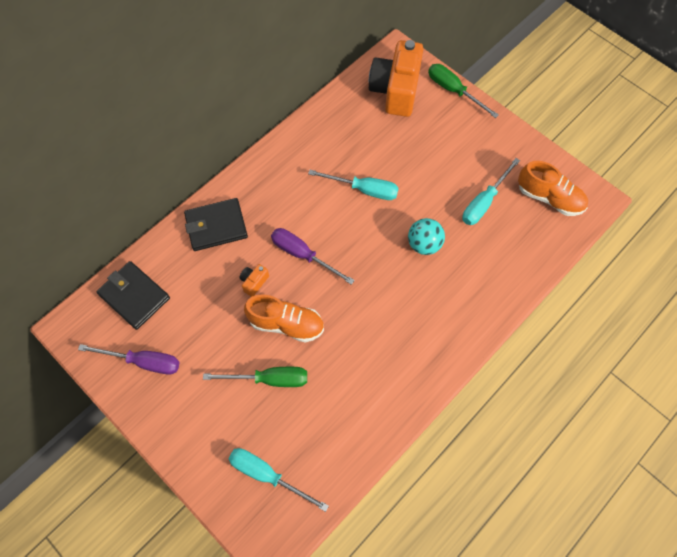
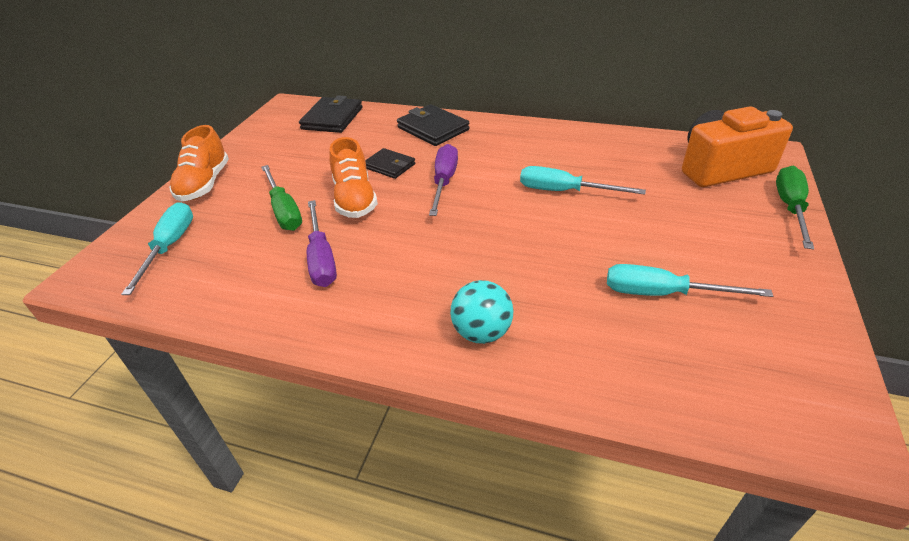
camera: 65 degrees right, 25 degrees down
purple screwdriver [78,344,179,375] -> purple screwdriver moved to [307,200,337,287]
orange camera [239,264,269,297] -> black wallet [365,148,415,179]
turquoise screwdriver [308,170,399,200] -> turquoise screwdriver turned 120 degrees clockwise [520,166,646,195]
turquoise ball [408,218,445,255] -> turquoise ball moved to [450,280,513,344]
orange shoe [518,161,588,216] -> orange shoe moved to [169,125,229,201]

